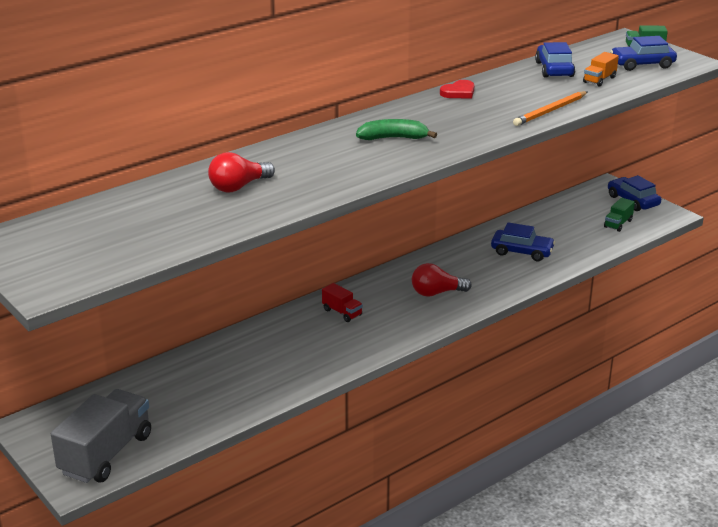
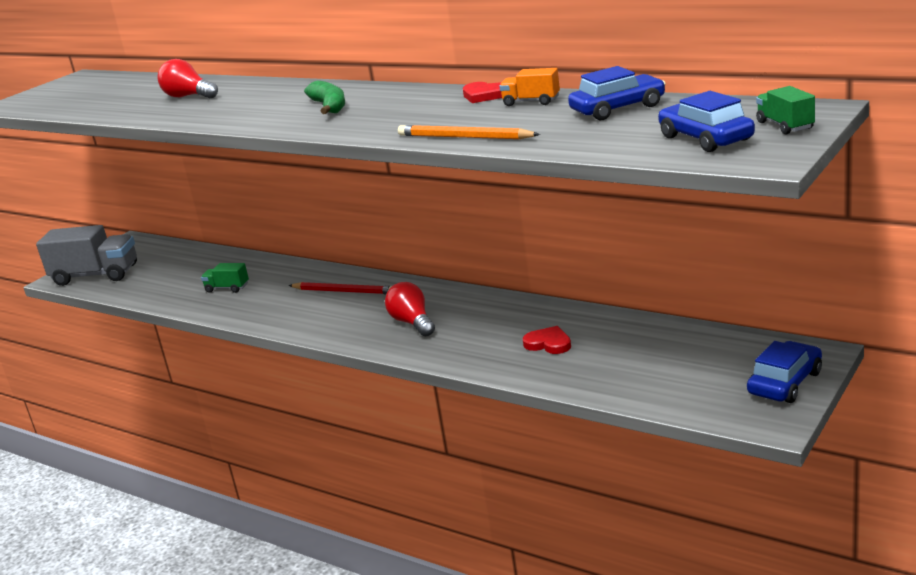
camera: 75 degrees right, 5 degrees down
red truck [322,283,363,322] -> red pencil [289,282,392,294]
blue car [491,222,555,261] -> red heart [522,326,571,354]
orange truck [583,52,619,87] -> orange truck moved to [499,68,560,106]
green truck [604,198,635,232] -> green truck moved to [201,263,249,293]

